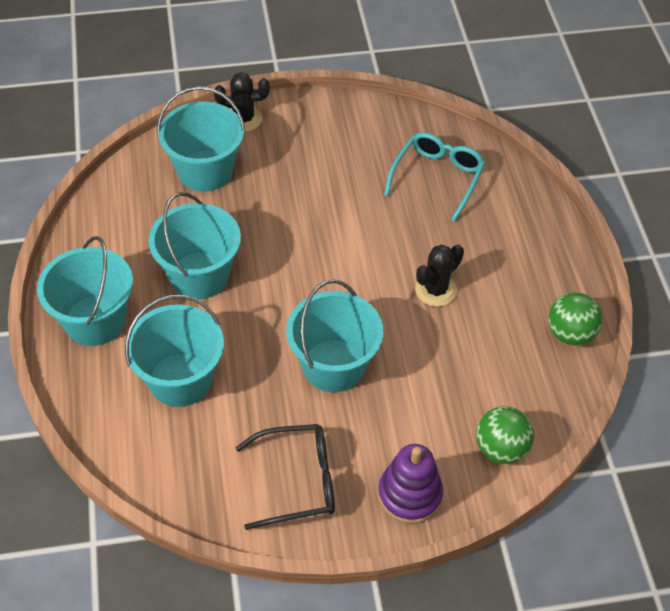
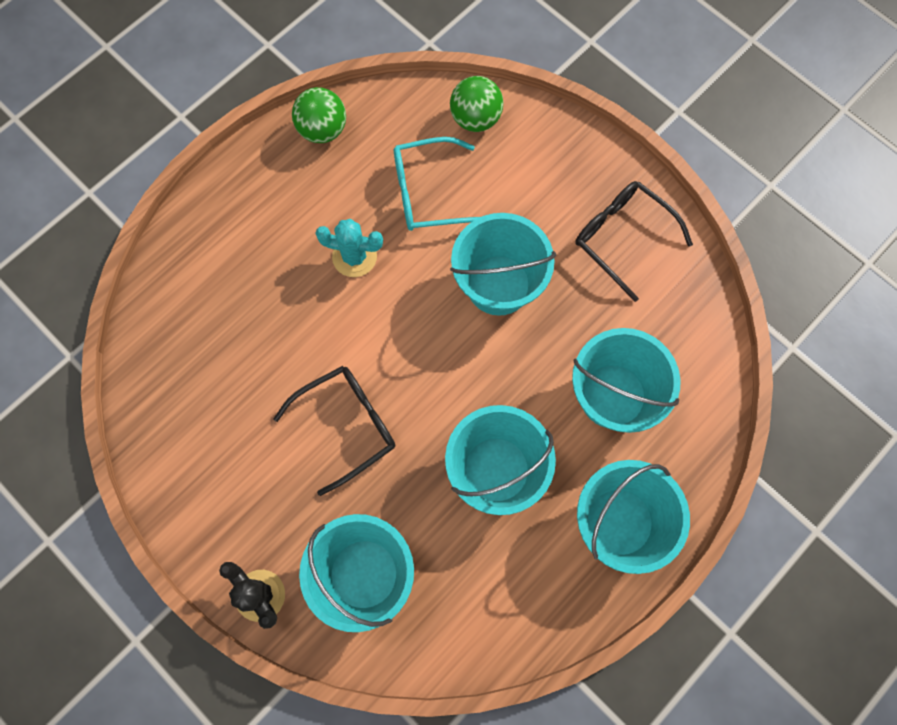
camera: 125 degrees left, 20 degrees up
purple stacking toy [378,444,443,524] -> none
turquoise glasses [384,132,485,222] -> turquoise glasses moved to [394,137,480,231]
black cactus [415,245,464,307] -> turquoise cactus [315,219,383,277]
none -> black glasses [274,366,395,496]

